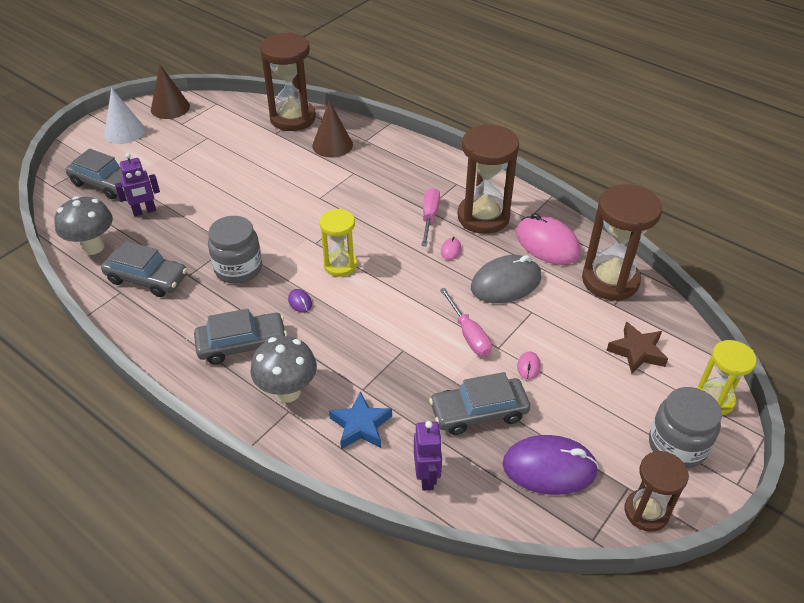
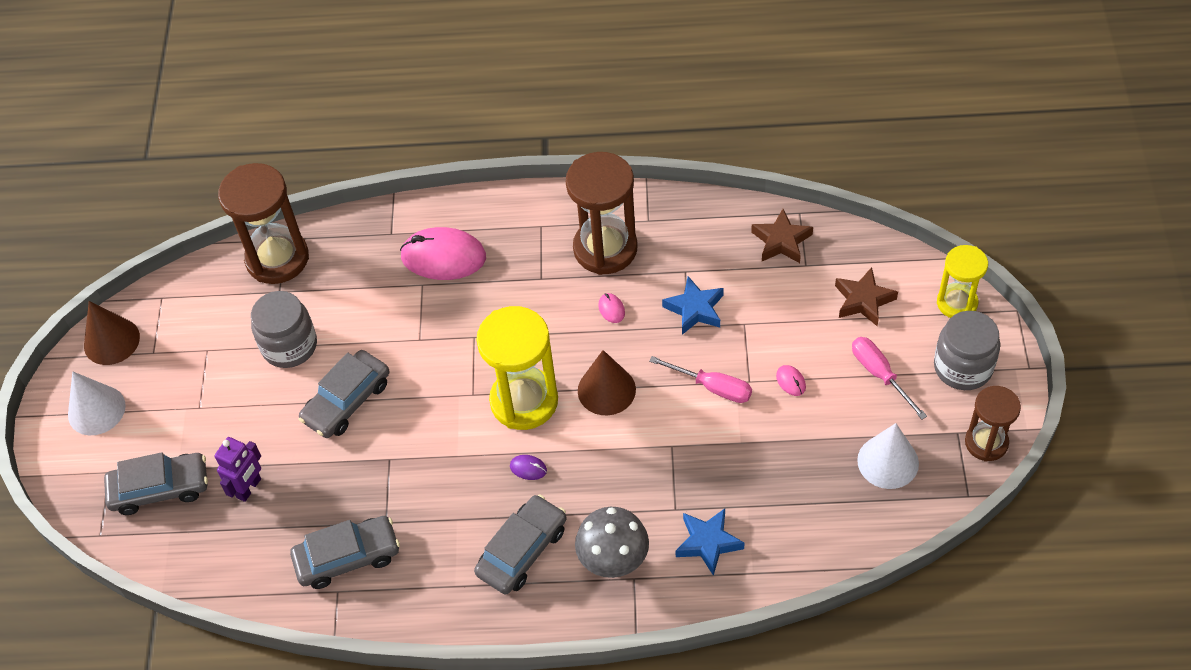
camera: 35 degrees left, 10 degrees up
grey mushroom [54,196,113,255] -> none
grey jar [208,216,262,284] -> grey jar moved to [251,291,317,368]
brown cone [312,101,353,158] -> brown cone moved to [578,350,636,415]
yellow hourglass [319,208,357,277] -> yellow hourglass [476,306,558,430], size x1.65
purple robot [414,421,442,491] -> none
pink screwdriver [421,188,440,246] -> pink screwdriver moved to [852,337,927,419]
grey car [429,372,530,435] -> grey car moved to [299,350,390,438]
grey mouse [471,255,541,303] -> blue star [662,276,724,335]
purple mouse [503,435,599,495] -> white cone [857,423,919,489]
pink mouse [516,213,581,265] -> pink mouse moved to [400,227,486,280]
brown hourglass [582,185,662,301] -> brown star [751,209,813,263]

